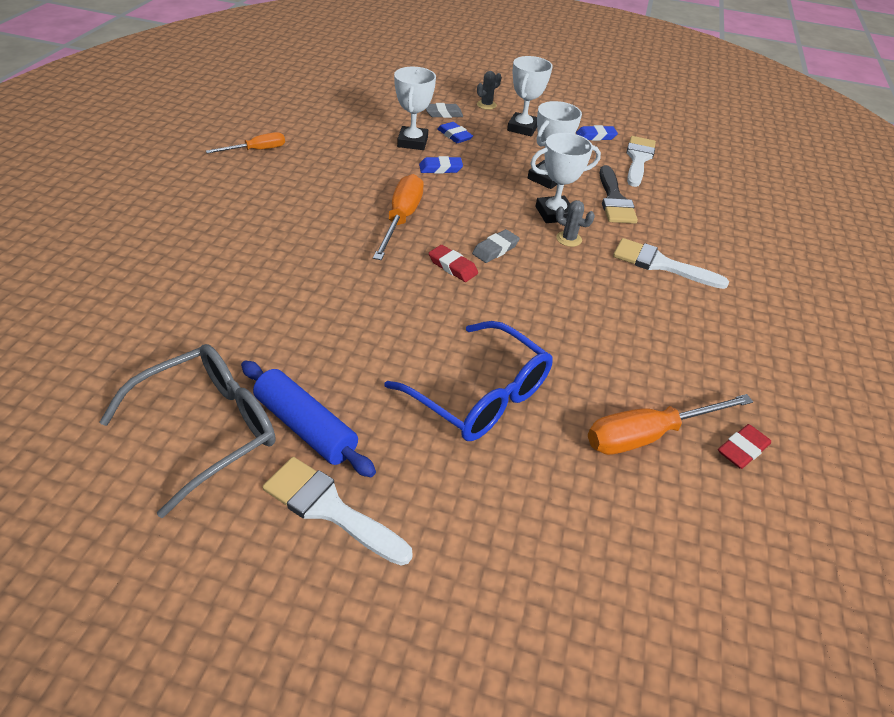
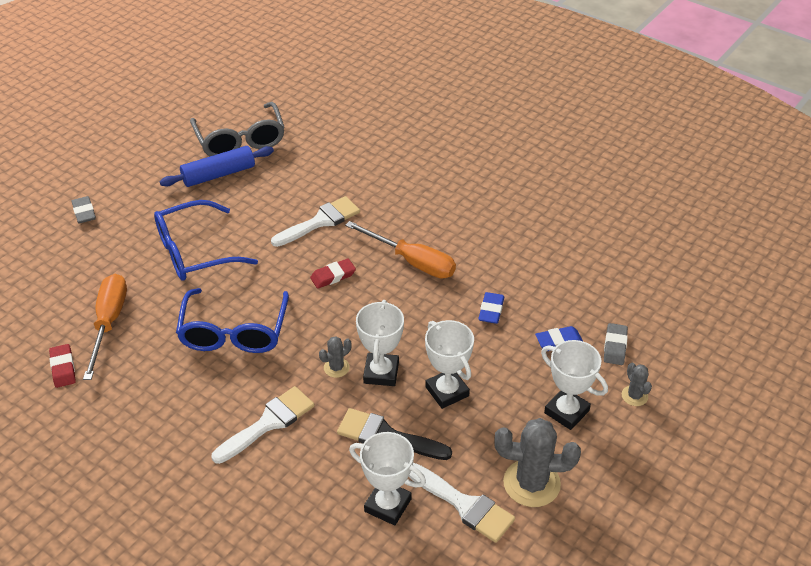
camera: 115 degrees right, 0 degrees up
orange screwdriver [206,132,285,153] -> none
white brush [263,457,412,566] -> white brush moved to [271,196,360,247]
white trophy [394,67,436,150] -> white trophy moved to [349,432,426,525]
grey eraser [472,229,520,263] -> grey eraser moved to [71,196,96,223]
blue eraser [576,125,618,141] -> grey cactus [494,418,581,507]
none -> blue glasses [176,288,289,353]

